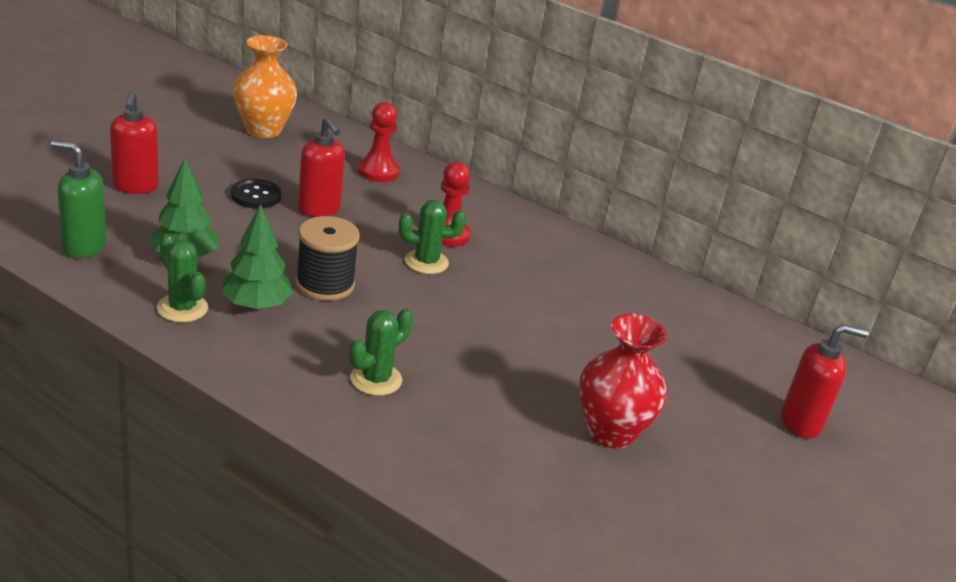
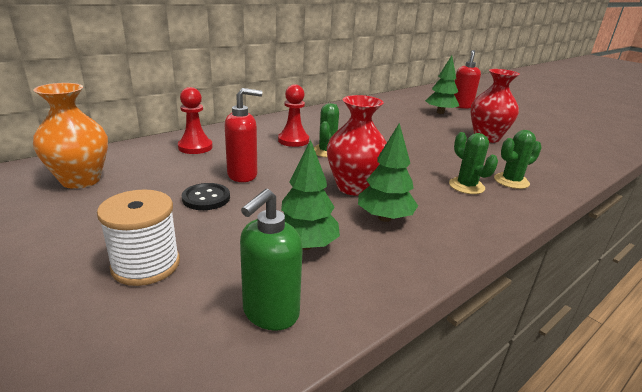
camera: 70 degrees left, 5 degrees down
red soap dispenser [110,91,159,194] -> white spool [97,189,180,286]
green cactus [157,234,208,322] -> green cactus moved to [494,130,542,189]
black spool [296,216,360,301] -> red vase [327,95,387,196]
none -> green tree [425,55,459,114]

